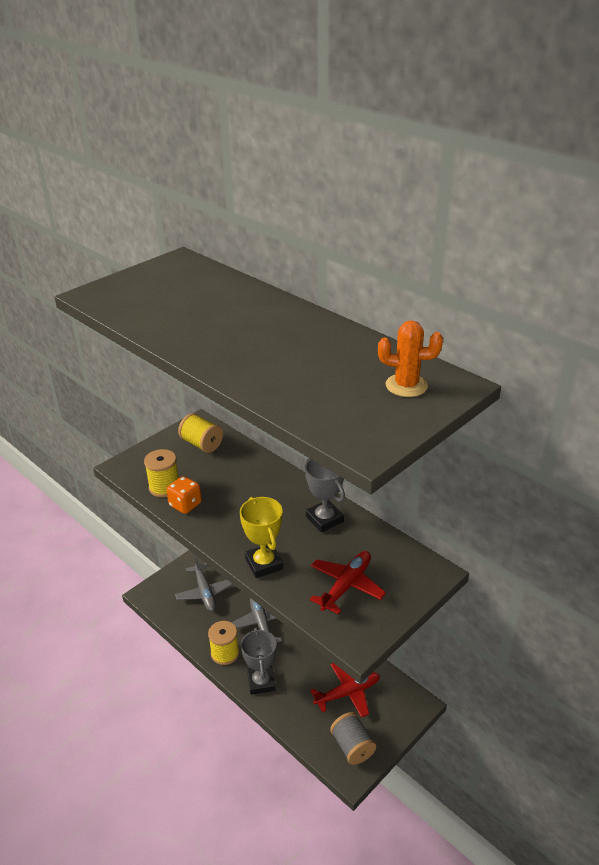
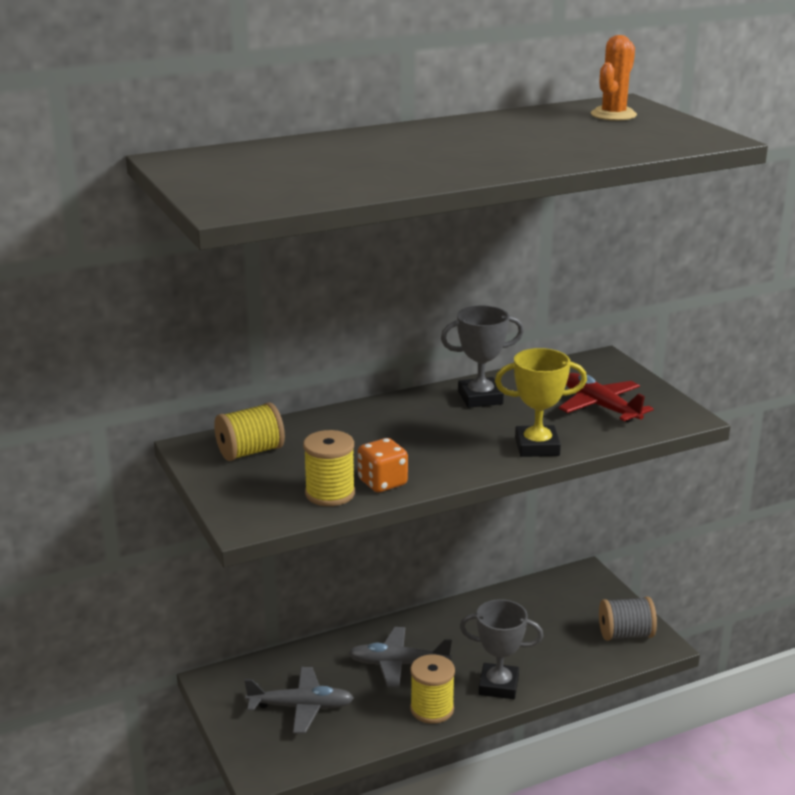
camera: 70 degrees left, 10 degrees down
red plane [311,663,380,718] -> none

